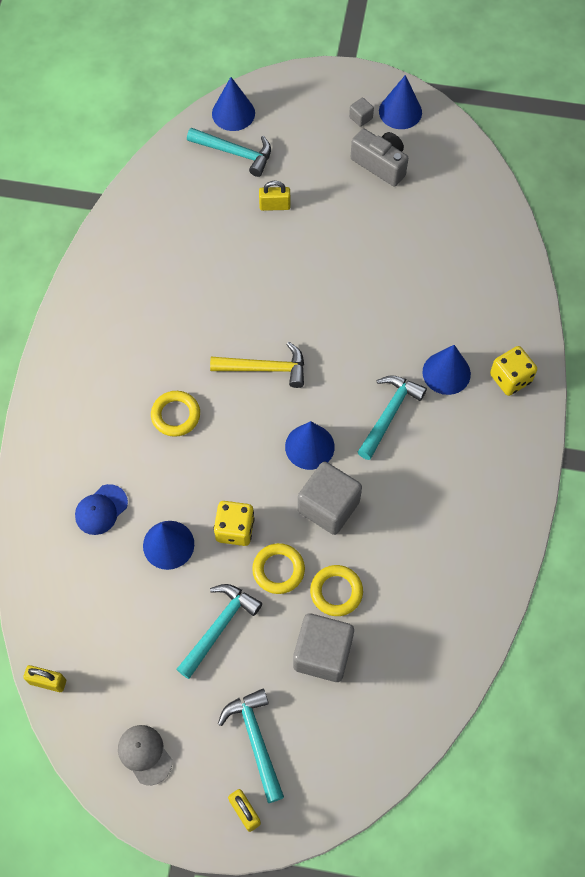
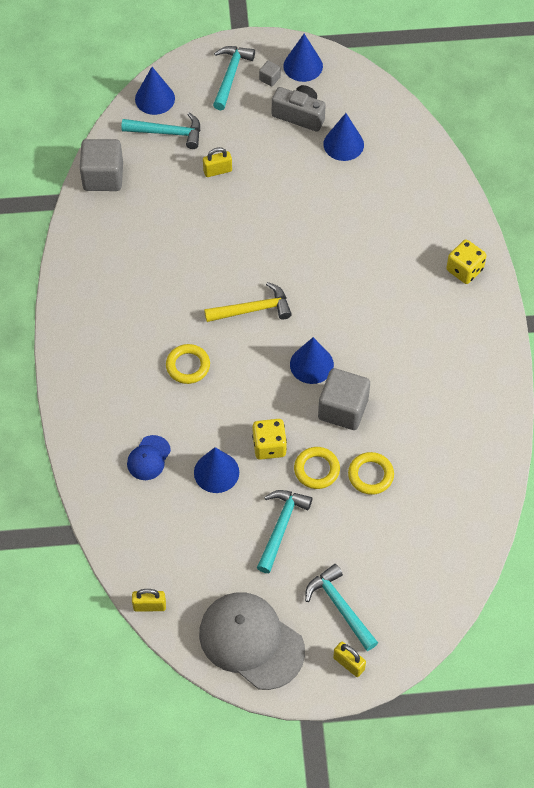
camera: 15 degrees left, 5 degrees down
grey cap [118,725,172,785] -> grey cap [199,592,305,690], size x2.09
grey cube [293,613,354,682] -> grey cube moved to [80,139,123,191]
turquoise hammer [358,375,427,460] -> turquoise hammer moved to [213,46,255,110]
blue cone [422,345,471,395] -> blue cone moved to [323,113,364,161]

